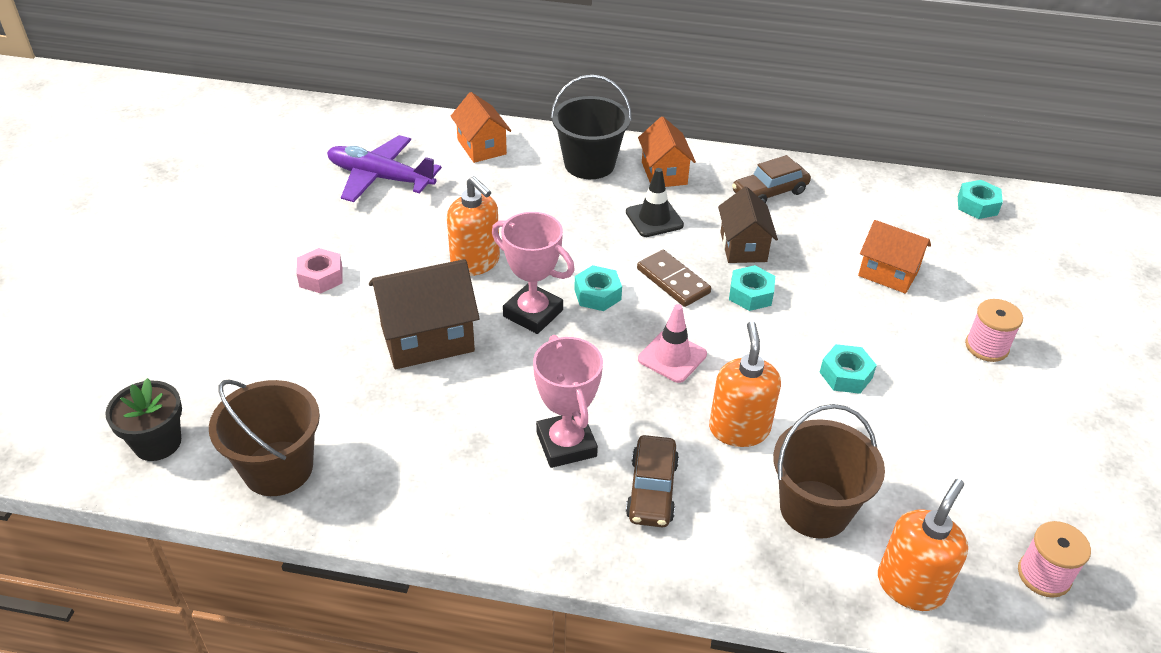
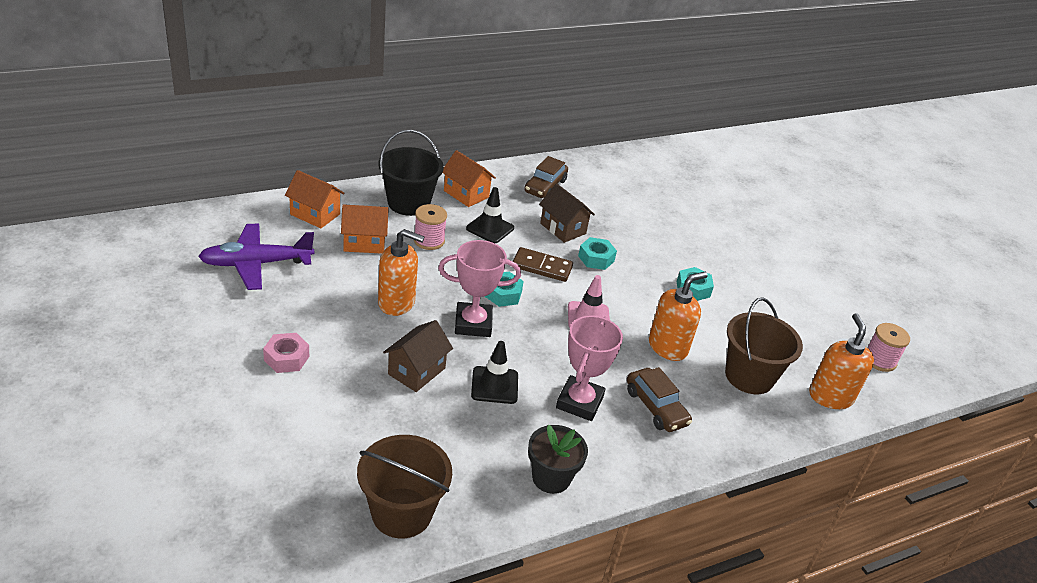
camera: 40 degrees left, 5 degrees down
black flower pot [105,378,182,461] -> black flower pot moved to [528,425,588,494]
brown house [369,259,480,369] -> brown house [383,320,453,392], size x0.66
pink trophy [533,335,603,468] -> pink trophy turned 75 degrees clockwise [556,316,623,421]
orange soap dispenser [709,321,781,447] -> orange soap dispenser turned 90 degrees clockwise [649,272,708,361]
orange house [858,220,931,294] -> orange house moved to [341,204,389,254]
turquoise nut [958,180,1003,219] -> none
pink spool [965,299,1023,362] -> pink spool moved to [414,204,447,250]
none -> black traffic cone [471,341,518,404]

